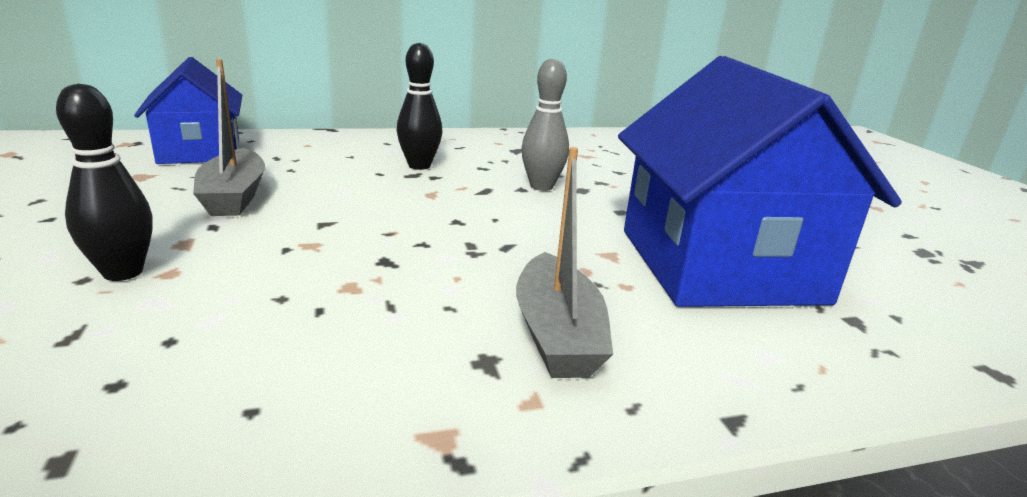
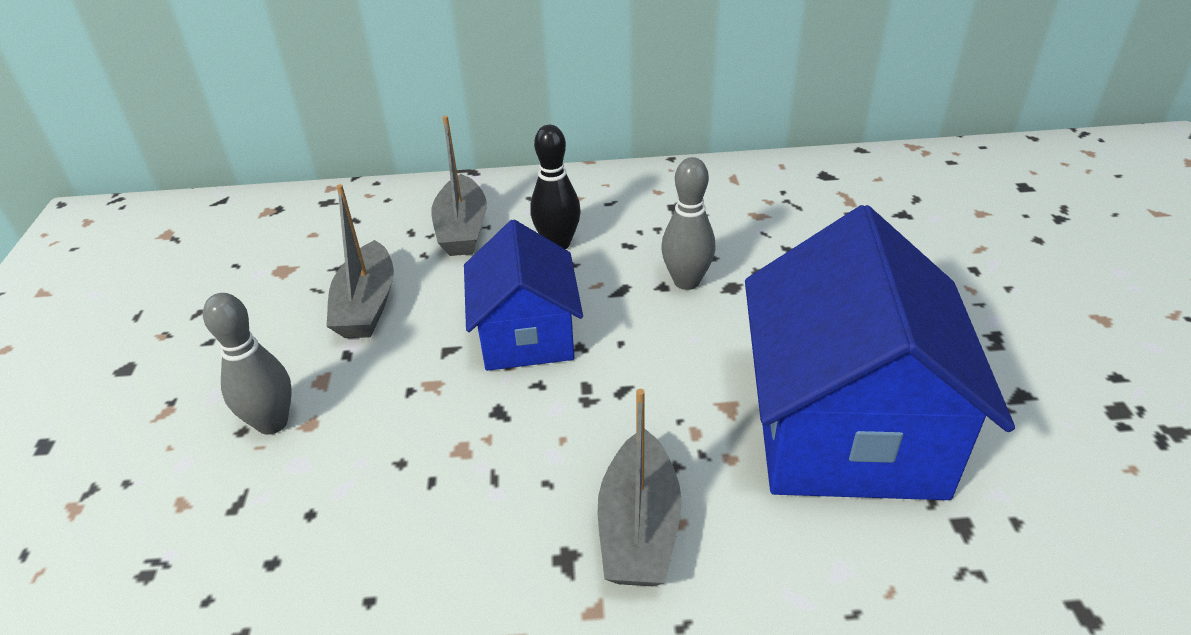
camera: 15 degrees right, 15 degrees up
black bowling pin [56,84,153,281] -> grey bowling pin [203,293,292,435]
blue house [134,57,242,164] -> blue house moved to [464,220,583,371]
none -> grey boat [431,116,487,256]

